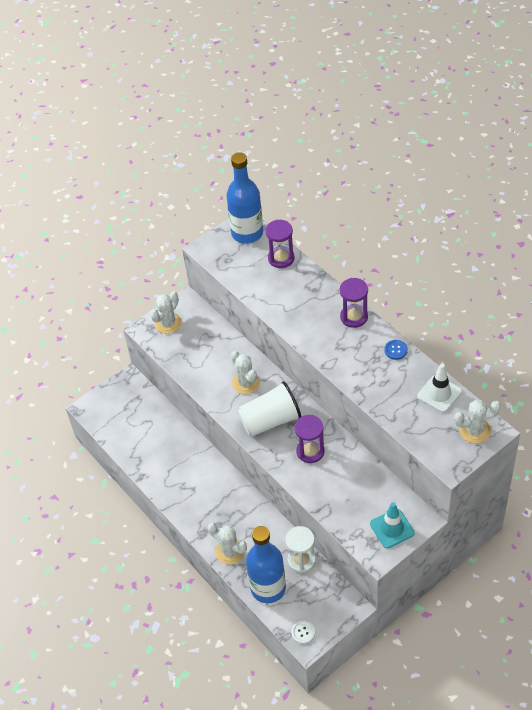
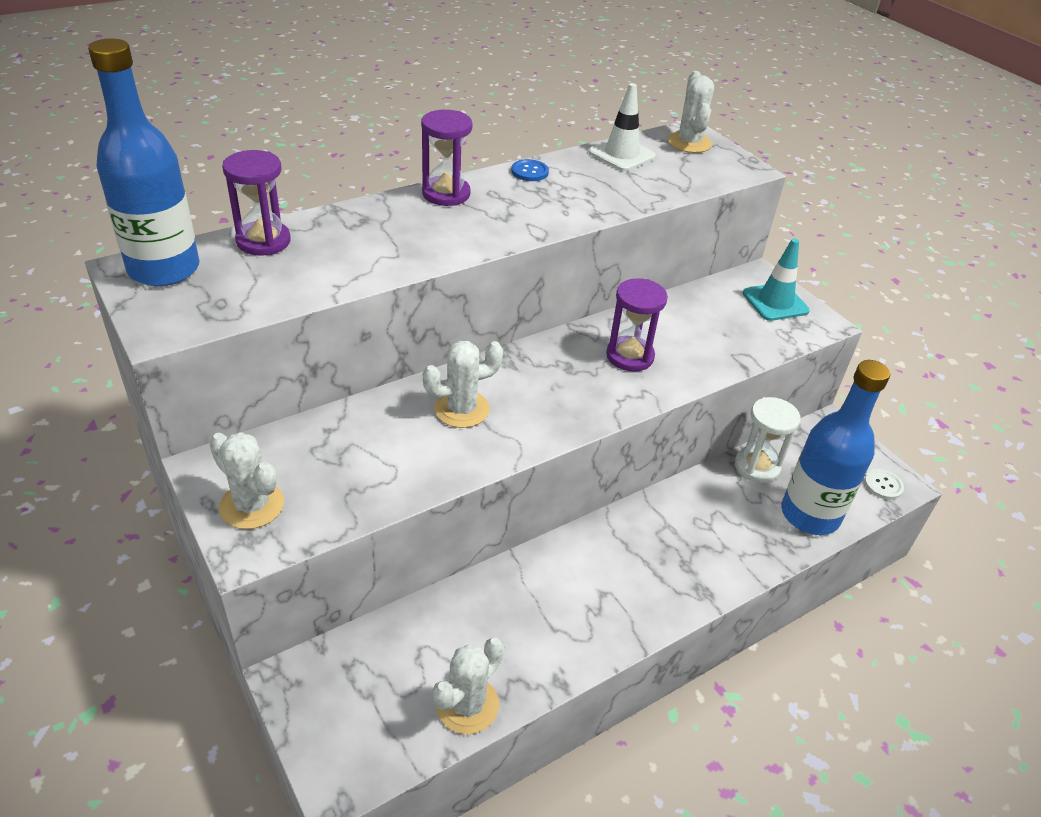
camera: 90 degrees left, 10 degrees down
white cactus [208,523,247,565] -> white cactus moved to [432,637,504,734]
white cup [238,381,301,436] -> none

